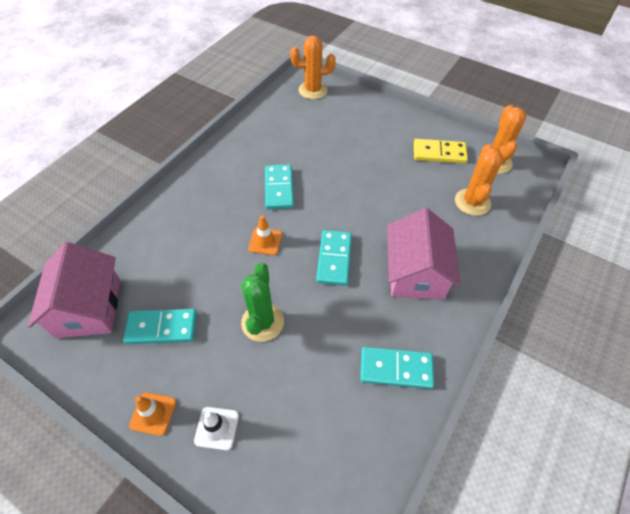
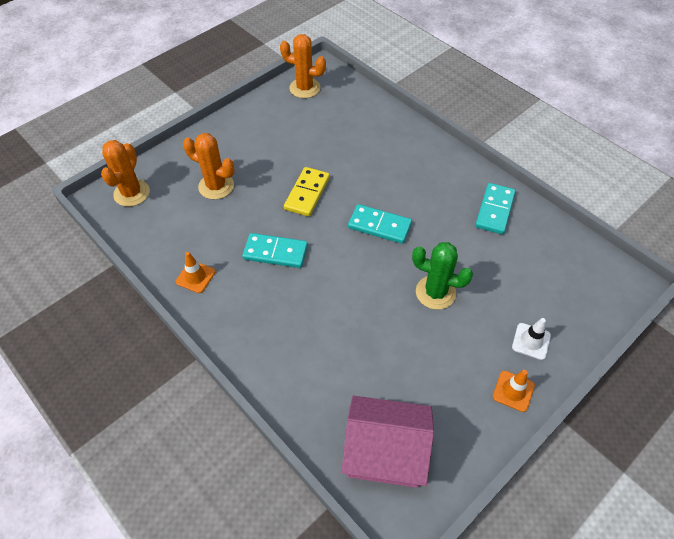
camera: 75 degrees left, 0 degrees up
turquoise domino [123,309,197,344] -> none
orange traffic cone [248,215,282,255] -> orange traffic cone moved to [176,252,215,293]
pink house [387,208,461,300] -> none
yellow domino [414,139,468,164] -> yellow domino moved to [284,167,330,216]
orange cactus [455,144,504,216] -> orange cactus moved to [183,133,235,199]

